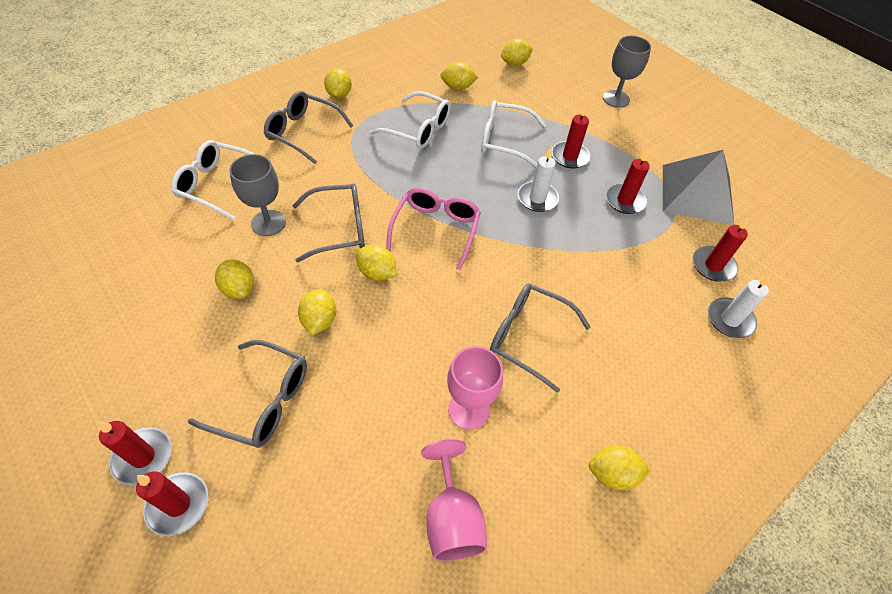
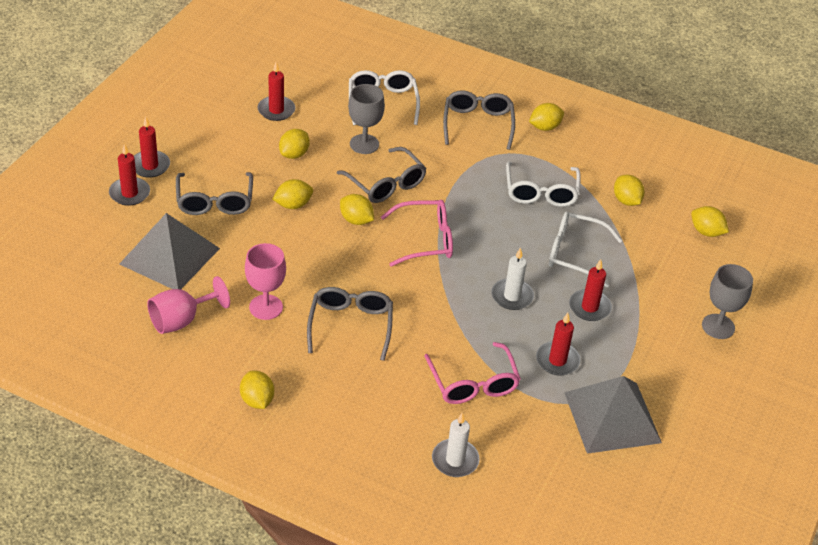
camera: 65 degrees right, 10 degrees down
yellow lemon [356,245,397,281] -> yellow lemon turned 60 degrees counterclockwise [340,194,374,225]
white glasses [481,100,546,168] -> white glasses turned 60 degrees counterclockwise [549,211,622,287]
red candle [693,217,749,281] -> red candle moved to [257,62,295,121]
none -> grey pyramid [119,213,220,289]
none -> pink glasses [424,342,521,404]

